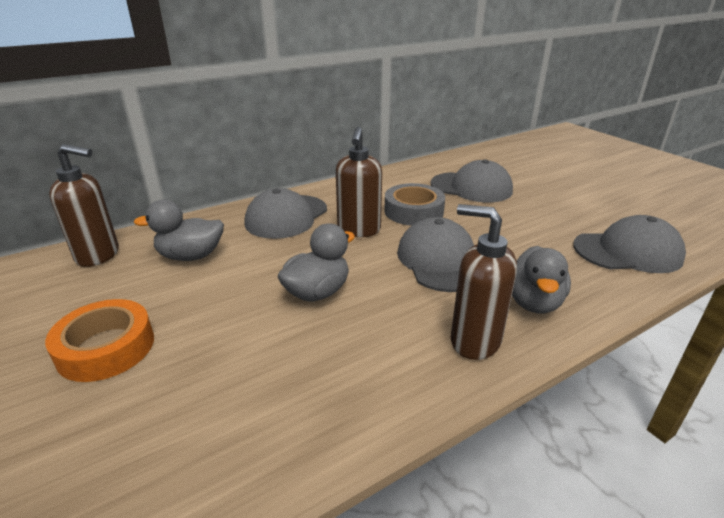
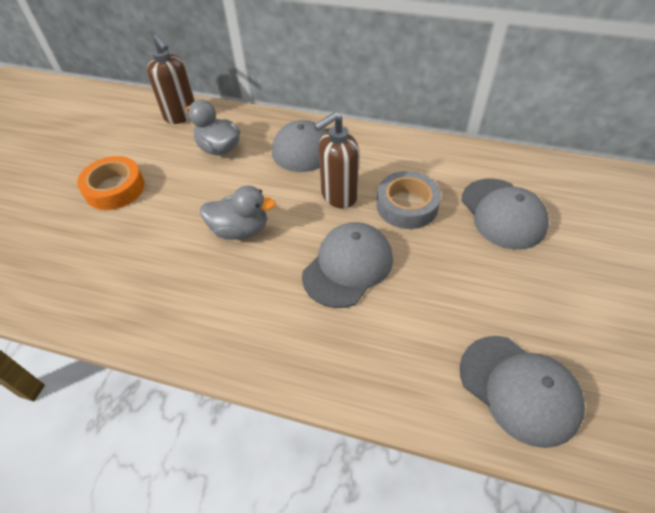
camera: 50 degrees right, 20 degrees up
brown soap dispenser [451,204,517,360] -> none
grey duck [512,246,571,313] -> none

